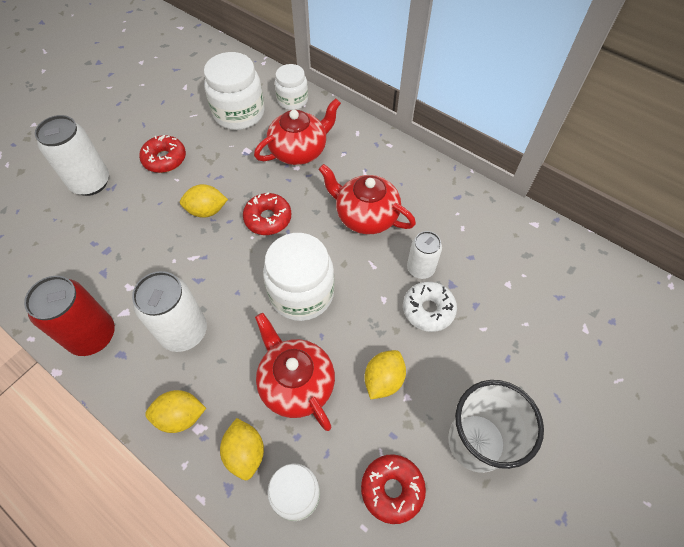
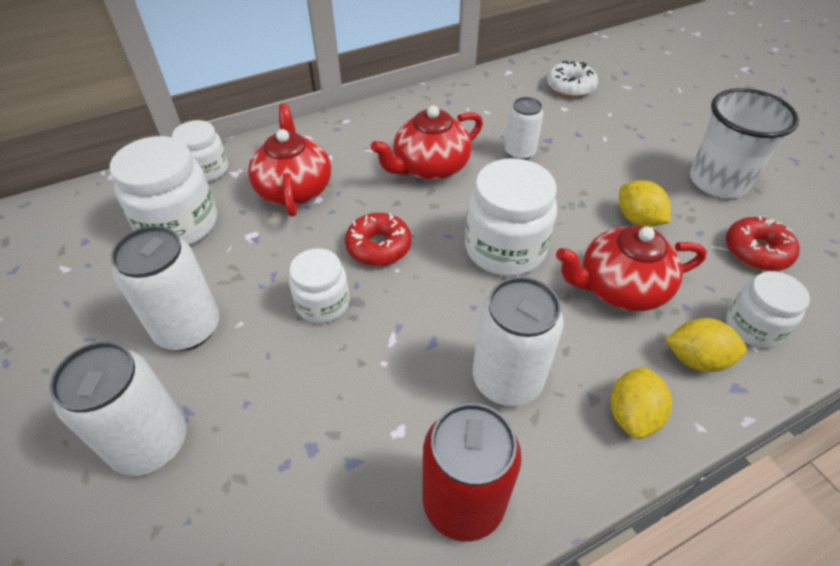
camera: 65 degrees left, 10 degrees down
red donut [139,135,186,173] -> white can [111,226,219,351]
yellow lemon [180,184,228,218] -> white jar [289,248,349,323]
white donut [403,282,457,332] -> white donut moved to [547,61,598,98]

